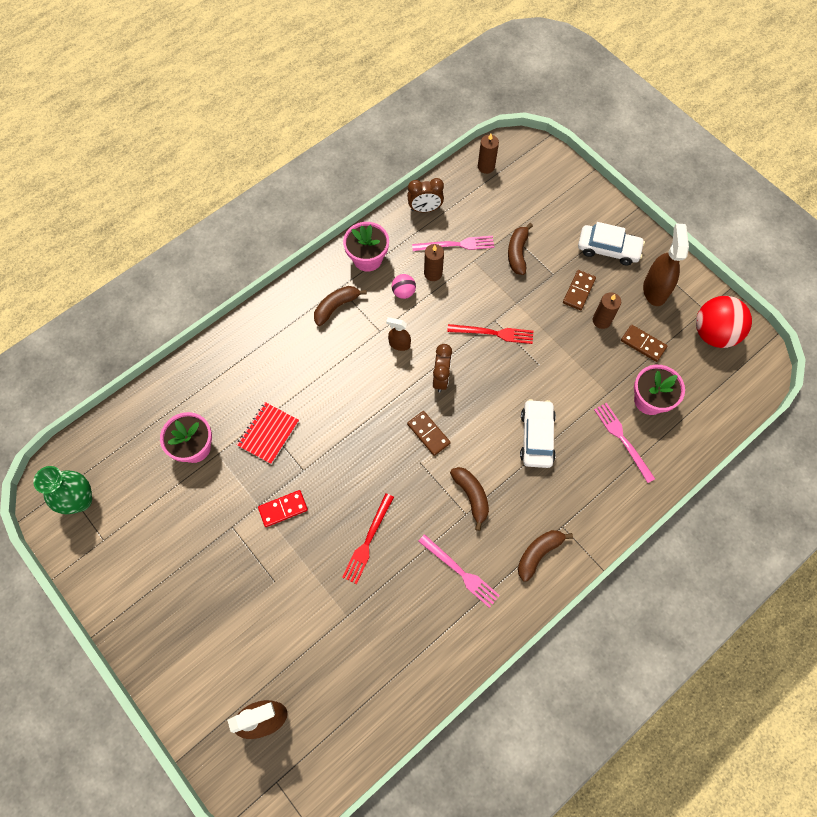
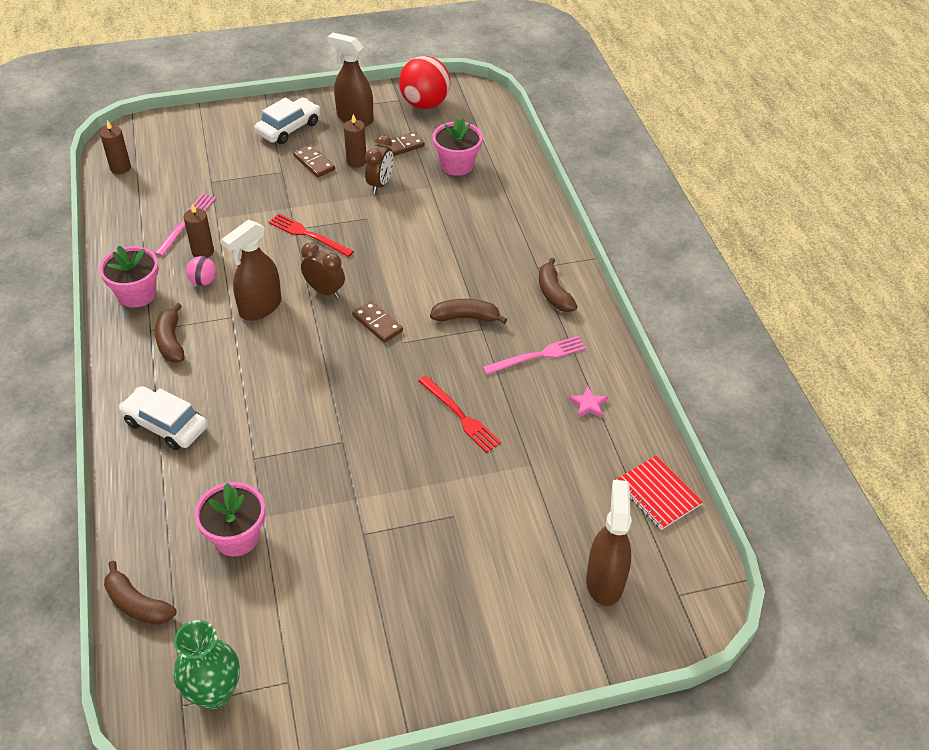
camera: 65 degrees left, 20 degrees down
red notebook [237,402,299,464] -> red notebook moved to [616,456,703,530]
red domino [258,490,308,527] -> none
brown spray bottle [386,317,411,351] -> brown spray bottle [221,220,281,320], size x1.81
brown clock [407,178,444,212] -> brown clock moved to [365,135,394,193]
brown domino [407,411,451,456] -> brown domino turned 60 degrees clockwise [352,301,403,343]
red fork [447,324,533,344] -> red fork turned 90 degrees counterclockwise [269,214,354,257]
brown banana [508,223,533,275] -> brown banana moved to [104,561,176,625]
white car [520,399,556,468] -> white car moved to [119,386,207,450]
pink fork [594,403,655,483] -> none
none -> pink star [569,386,608,418]

